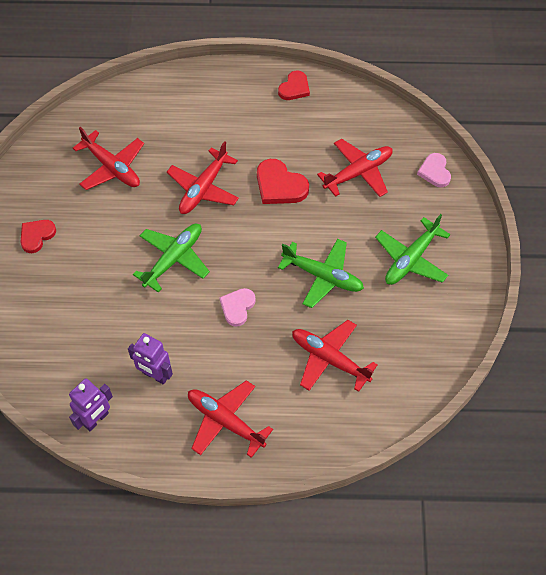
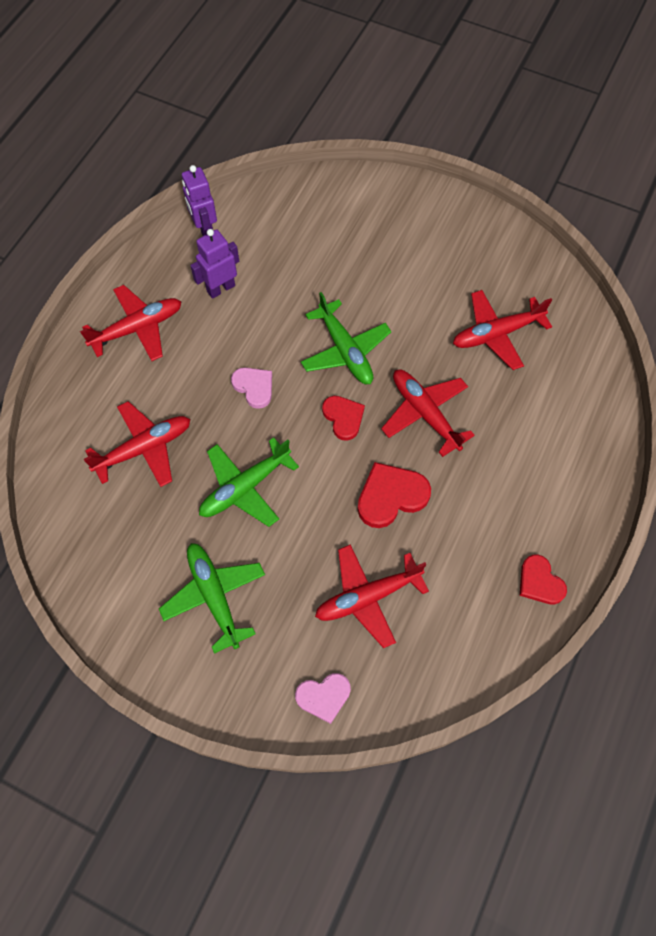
camera: 115 degrees right, 5 degrees up
red heart [20,220,56,253] -> red heart moved to [322,396,365,441]
red plane [317,139,393,197] -> red plane turned 75 degrees clockwise [315,544,429,648]
pink heart [417,153,451,187] -> pink heart turned 150 degrees clockwise [295,673,351,724]

